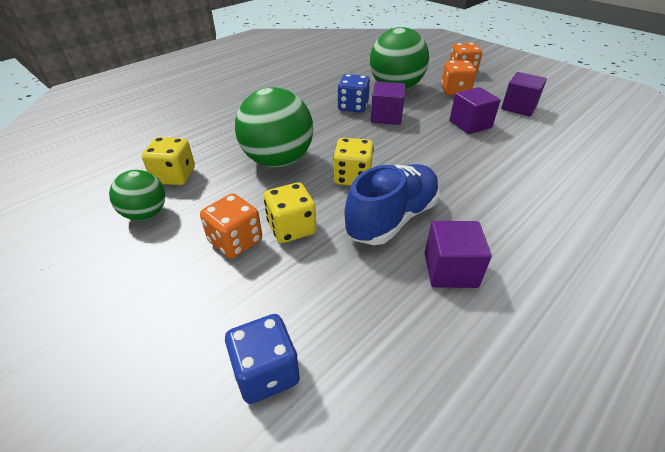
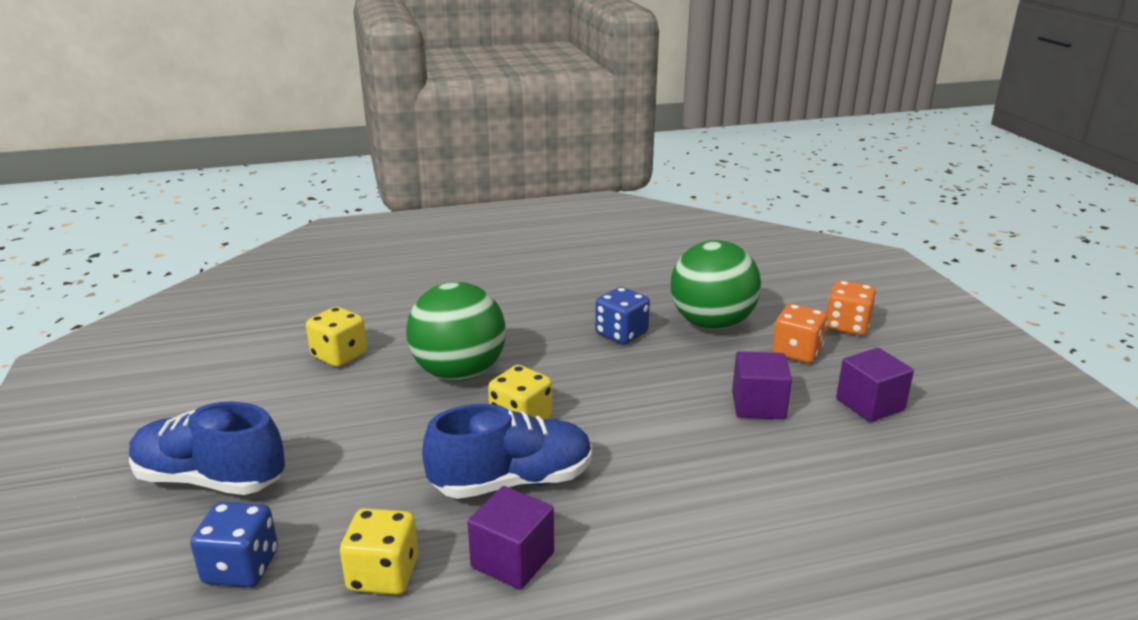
camera: 30 degrees right, 15 degrees down
green ball [109,170,165,220] -> none
orange dice [200,193,262,259] -> none
yellow dice [264,182,316,243] -> yellow dice moved to [340,508,418,595]
purple cube [370,81,406,125] -> none
none -> blue shoe [129,402,285,495]

